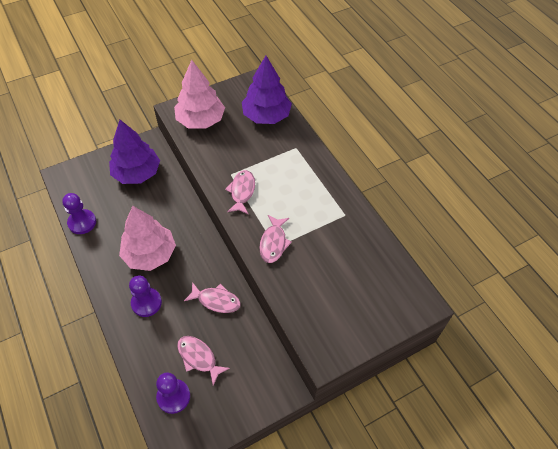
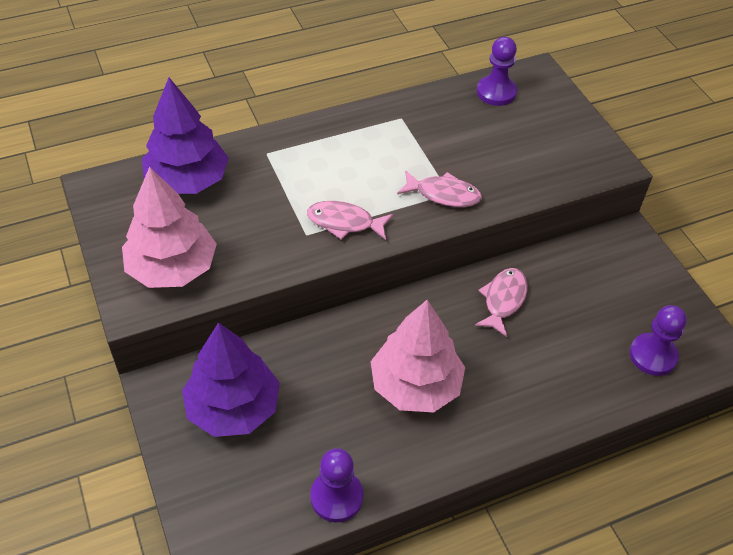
camera: 85 degrees left, 5 degrees down
purple pawn [129,275,162,317] -> purple pawn moved to [477,37,517,106]
pink fish [177,336,230,385] -> none

